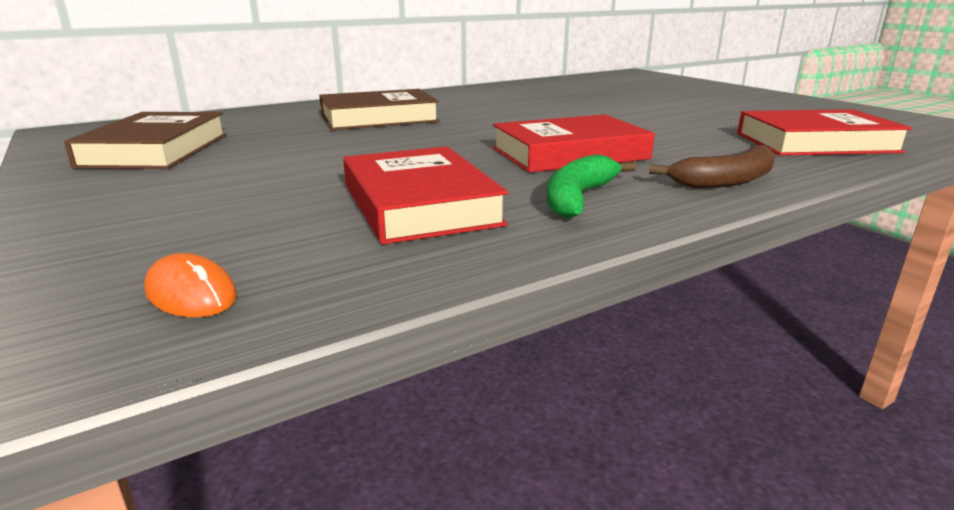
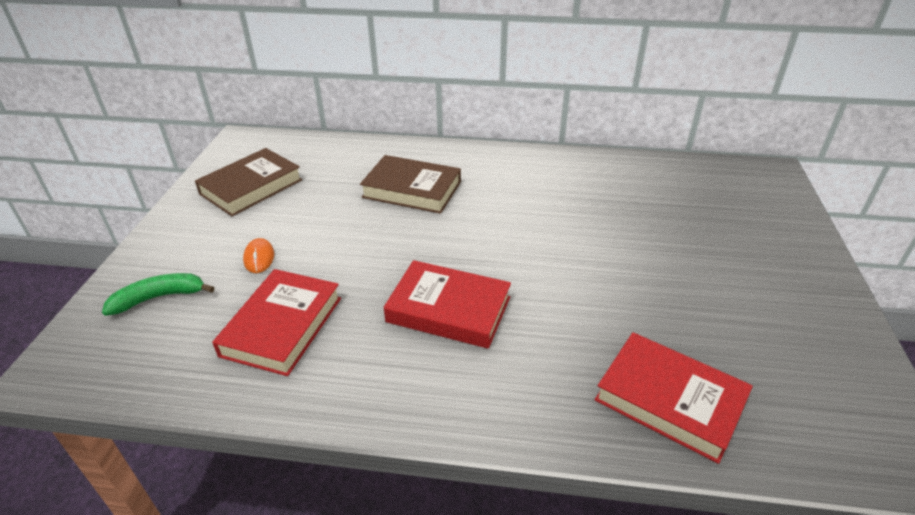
camera: 40 degrees right, 15 degrees up
orange mouse [144,253,237,317] -> orange mouse moved to [243,238,274,273]
green banana [547,154,637,218] -> green banana moved to [102,273,215,316]
brown banana [649,145,776,188] -> none

